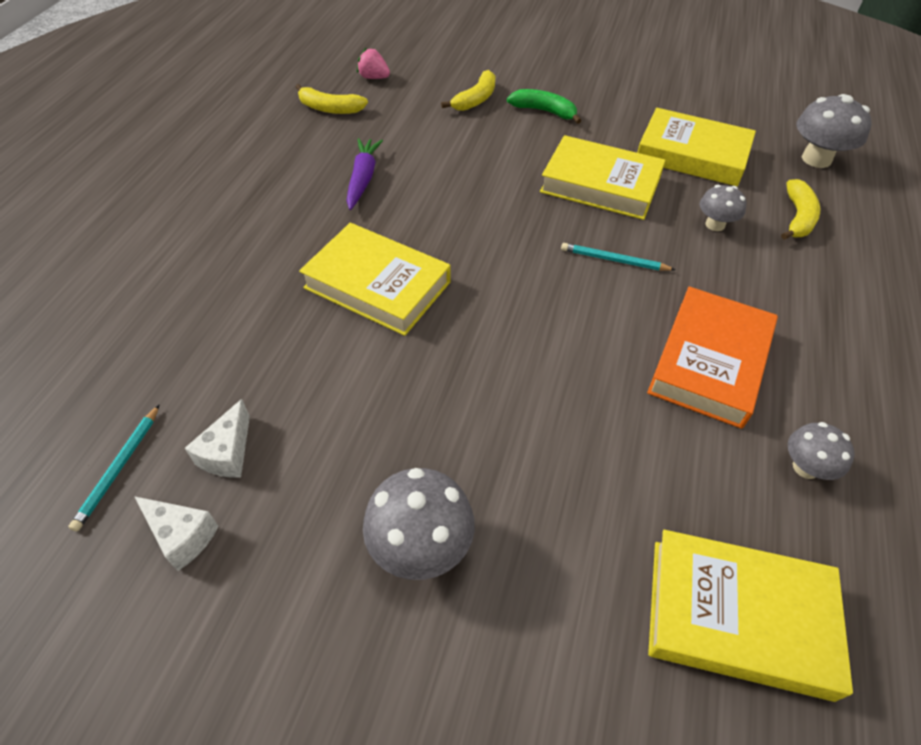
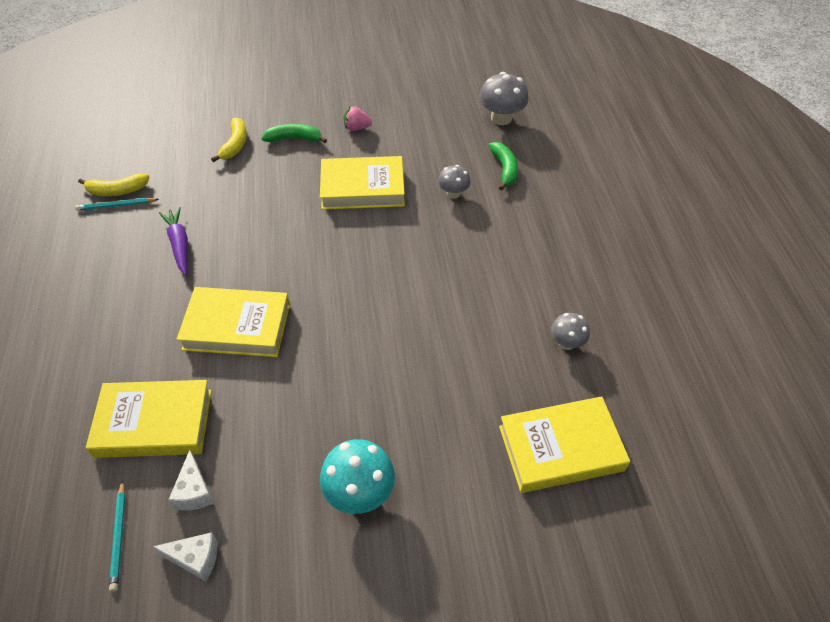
camera: 25 degrees left, 0 degrees up
pink strawberry [357,47,390,79] -> pink strawberry moved to [344,106,372,131]
grey mushroom [363,468,475,580] -> turquoise mushroom [320,439,395,514]
turquoise pencil [561,243,676,271] -> turquoise pencil moved to [75,198,159,211]
yellow book [637,108,756,186] -> yellow book moved to [86,380,212,458]
orange book [647,287,778,429] -> none
yellow banana [781,179,820,240] -> green banana [488,142,518,191]

